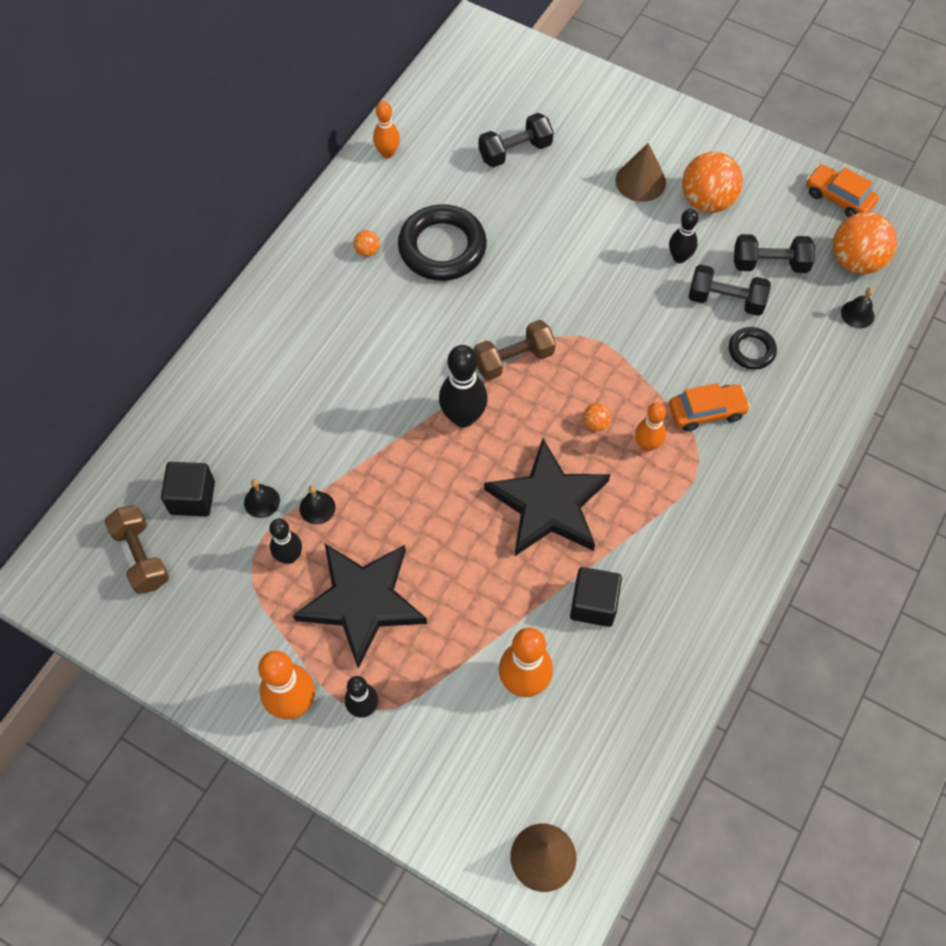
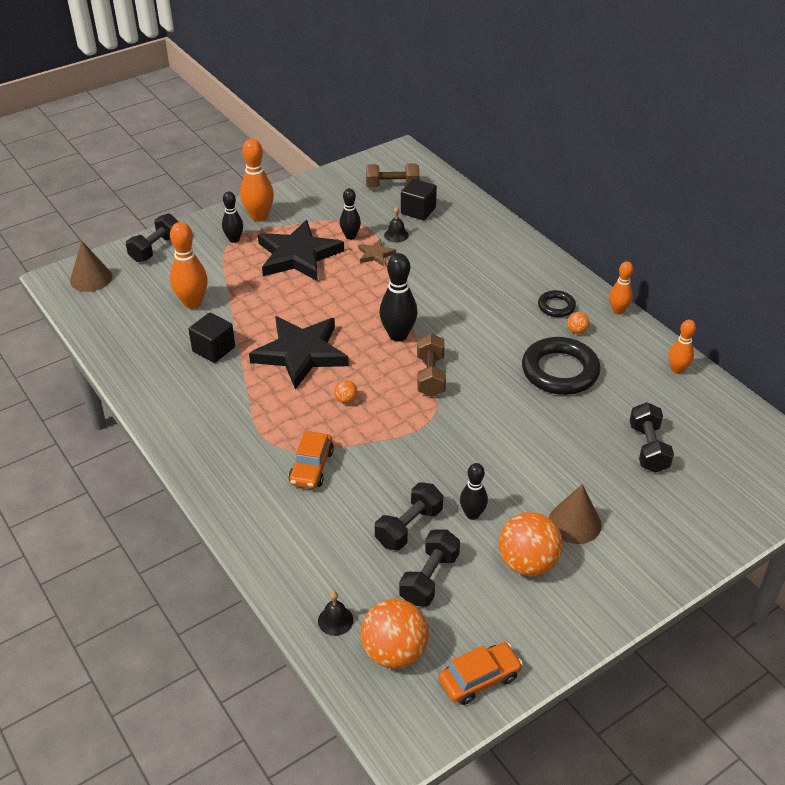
camera: 115 degrees right, 20 degrees down
black bell [300,485,336,525] -> brown star [358,239,396,266]
orange bowling pin [635,403,666,452] -> orange bowling pin moved to [609,261,633,315]
black ring [729,327,777,370] -> black ring moved to [538,290,576,317]
none -> black dumbbell [126,214,179,262]

